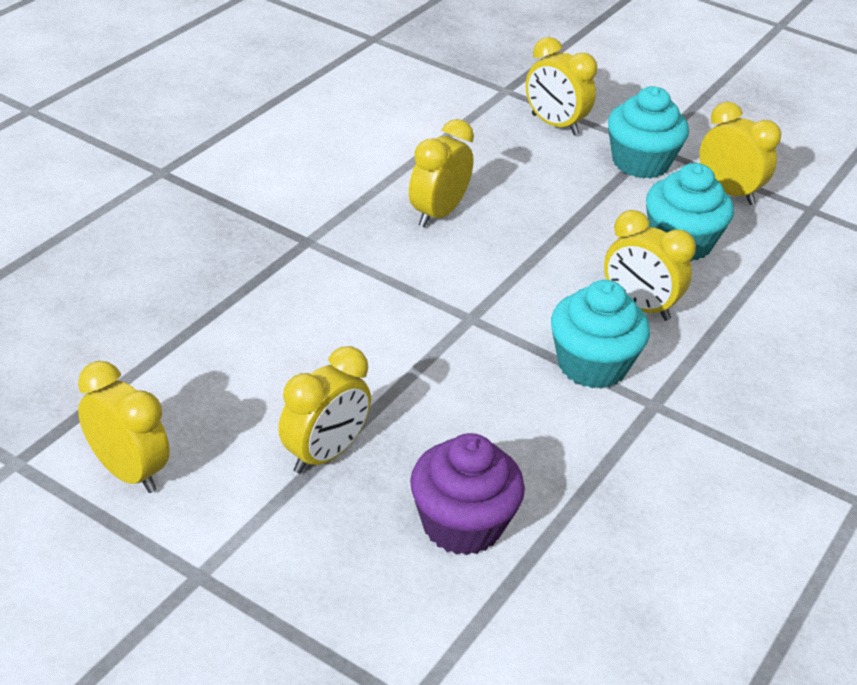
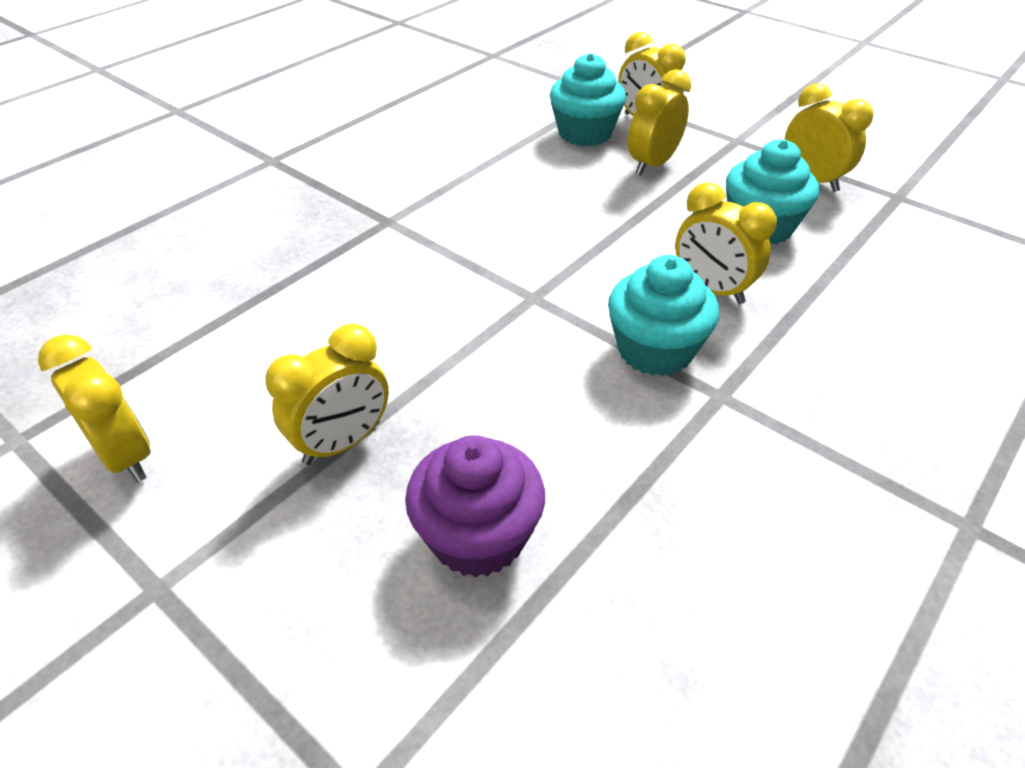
camera: 10 degrees right, 5 degrees up
yellow clock [409,119,474,227] -> yellow clock moved to [628,69,691,175]
turquoise cupcake [608,86,689,179] -> turquoise cupcake moved to [550,53,626,146]

